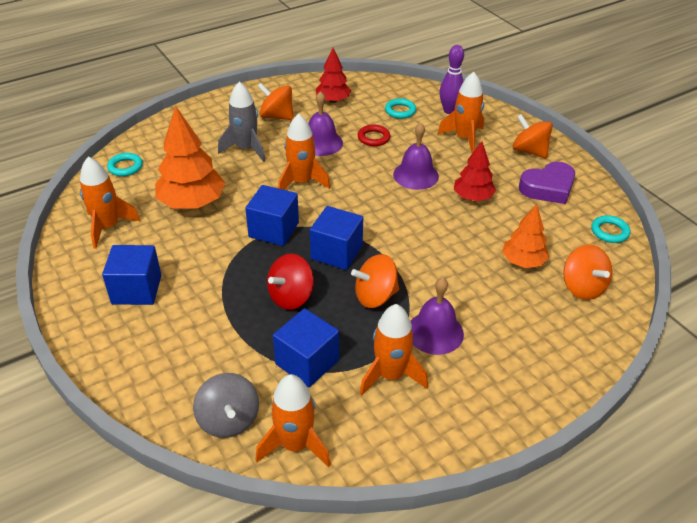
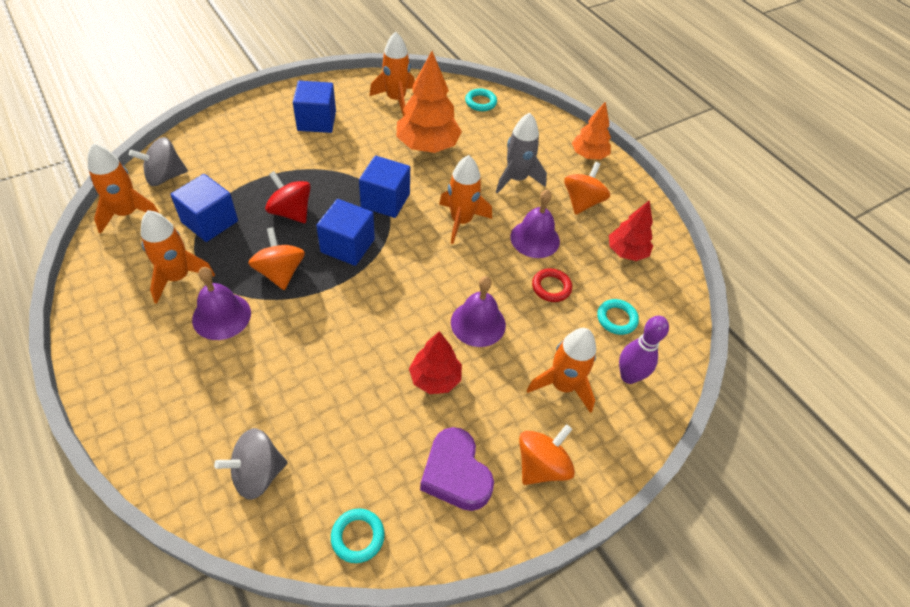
camera: 85 degrees right, 10 degrees up
orange tree [502,204,549,268] -> orange tree moved to [572,101,611,160]
orange spinning top [563,245,612,300] -> grey spinning top [214,428,288,500]

